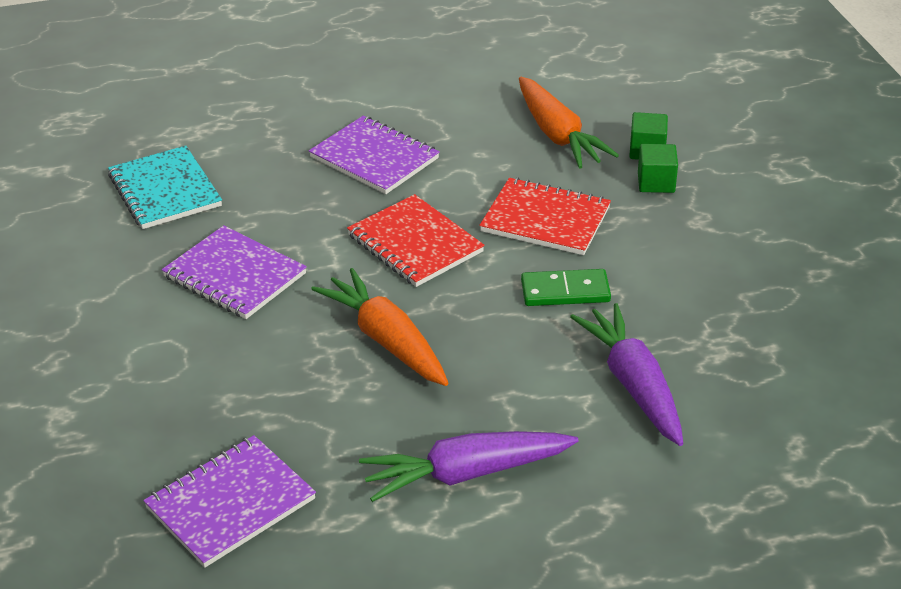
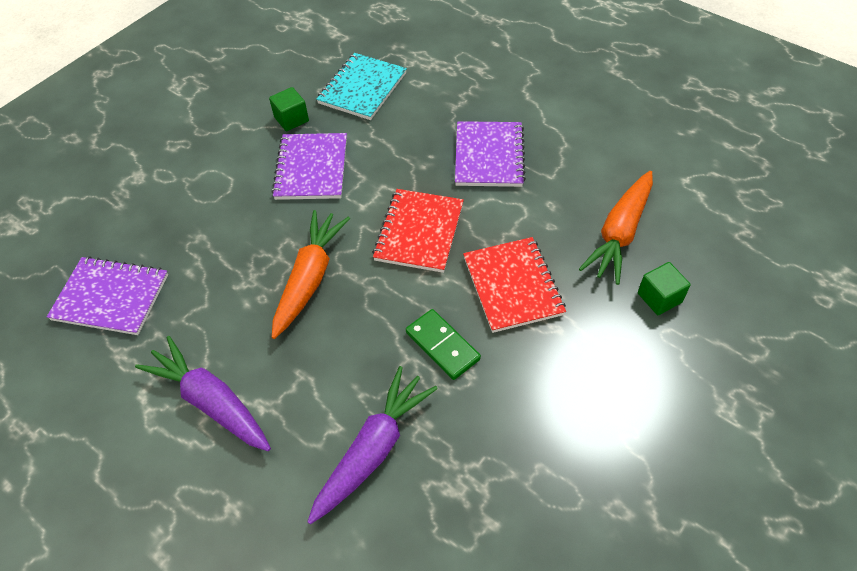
camera: 55 degrees right, 15 degrees up
green cube [638,144,678,193] -> green cube moved to [269,87,309,131]

